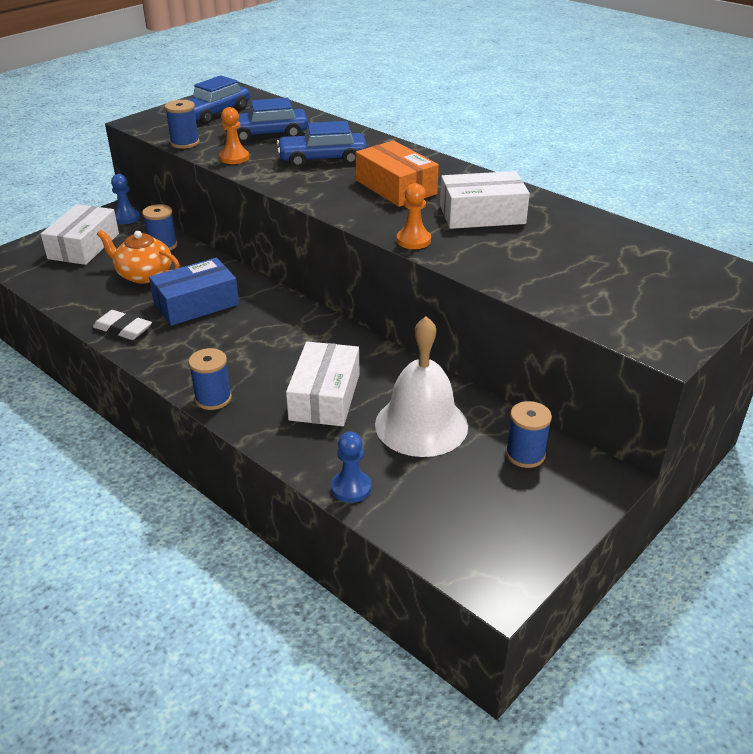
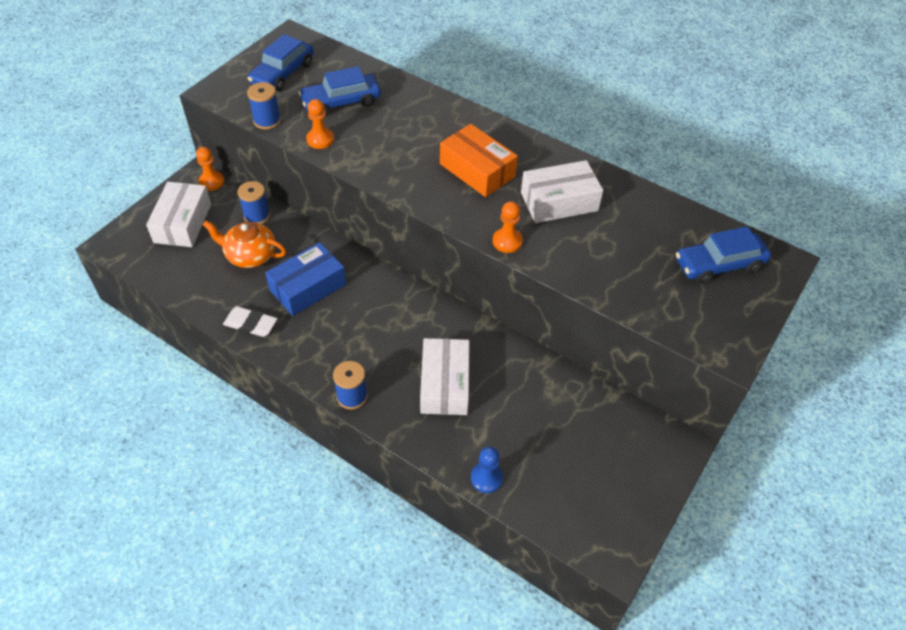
camera: 10 degrees left, 15 degrees up
blue pawn [111,174,140,224] -> orange pawn [196,147,224,191]
blue car [277,121,367,167] -> blue car moved to [676,226,771,284]
white bell [375,316,468,457] -> none
blue spool [506,401,552,468] -> none

